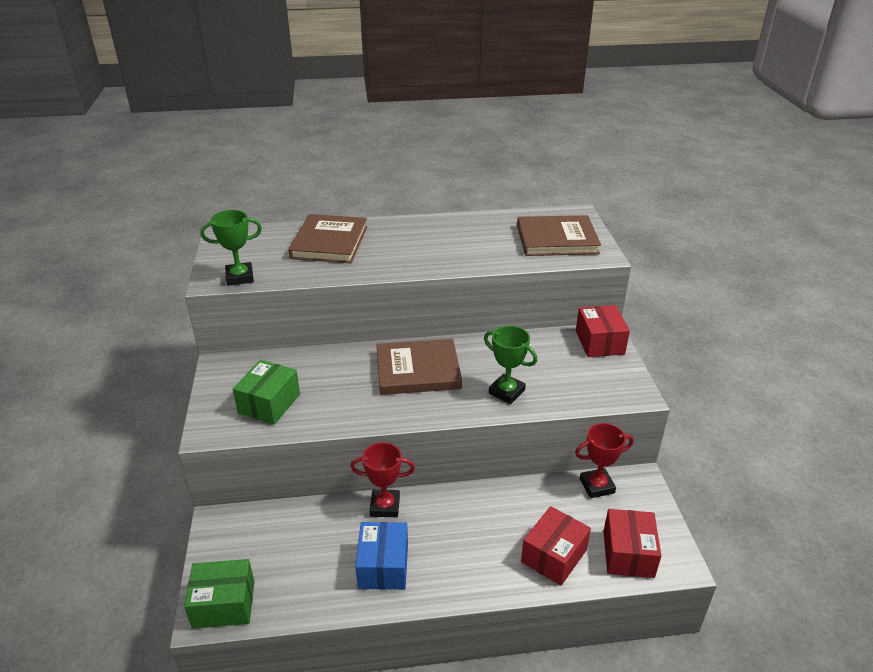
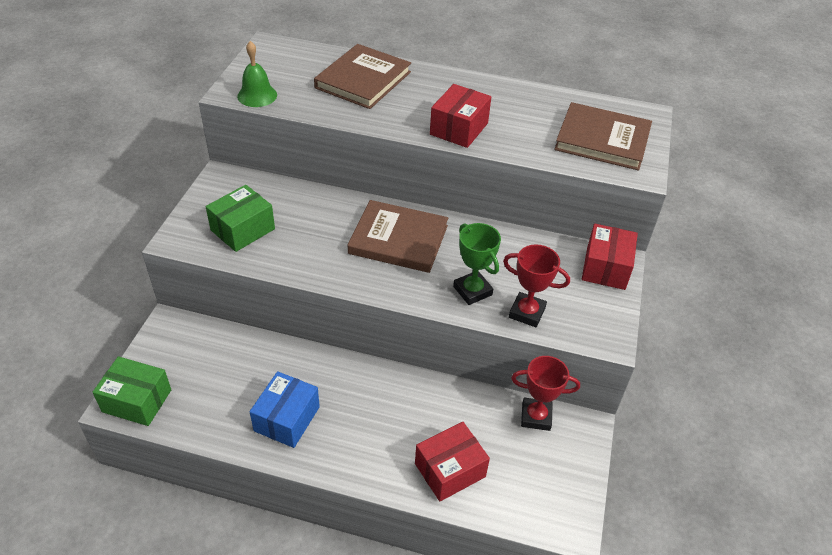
camera: 20 degrees right, 10 degrees up
green trophy [200,210,262,286] -> green bell [237,41,277,107]
red trophy [350,442,415,517] -> red trophy moved to [503,244,570,327]
red box [603,509,661,578] -> red box moved to [430,84,491,148]

